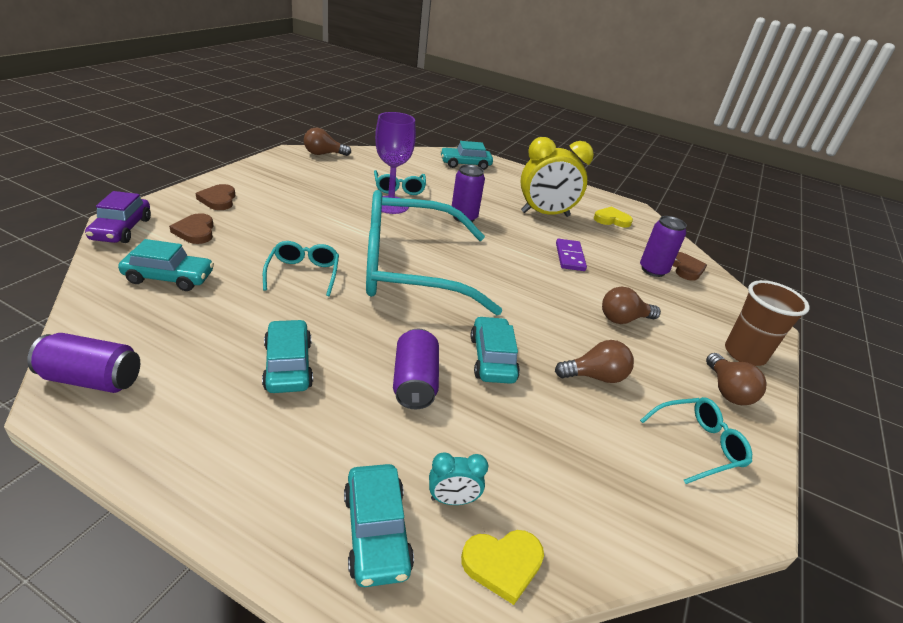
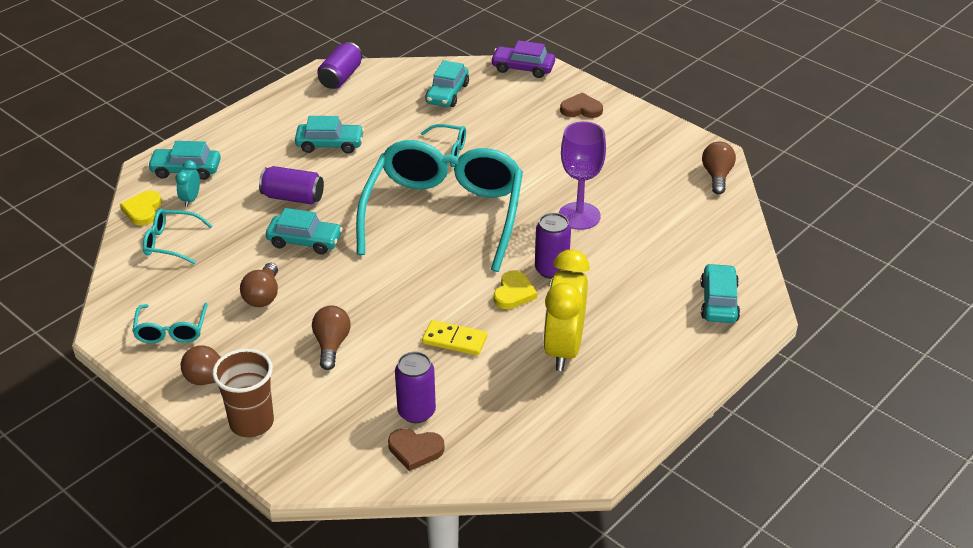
camera: 110 degrees right, 5 degrees up
brown heart [169,213,214,244] -> none
turquoise glasses [374,170,426,195] -> turquoise glasses moved to [143,209,212,264]
purple domino [556,239,587,271] -> yellow domino [422,320,487,356]
yellow heart [594,207,633,228] -> yellow heart moved to [494,270,537,309]

